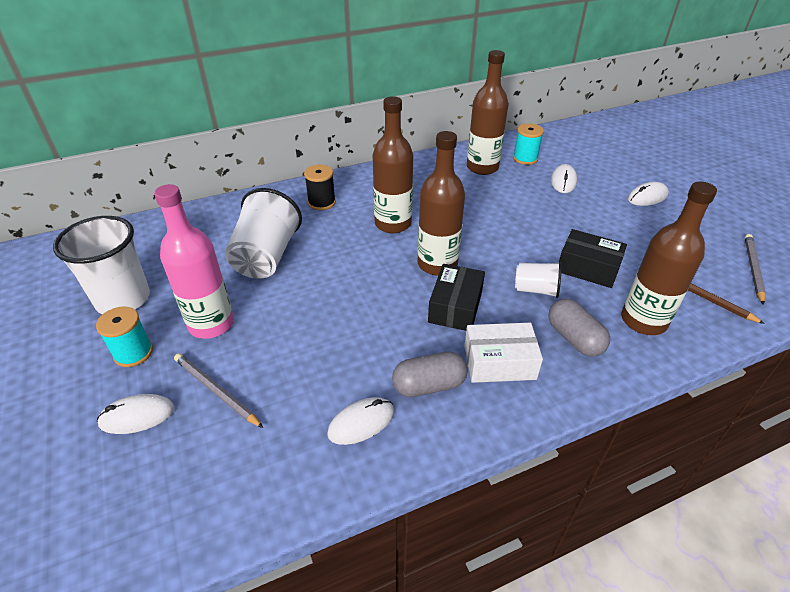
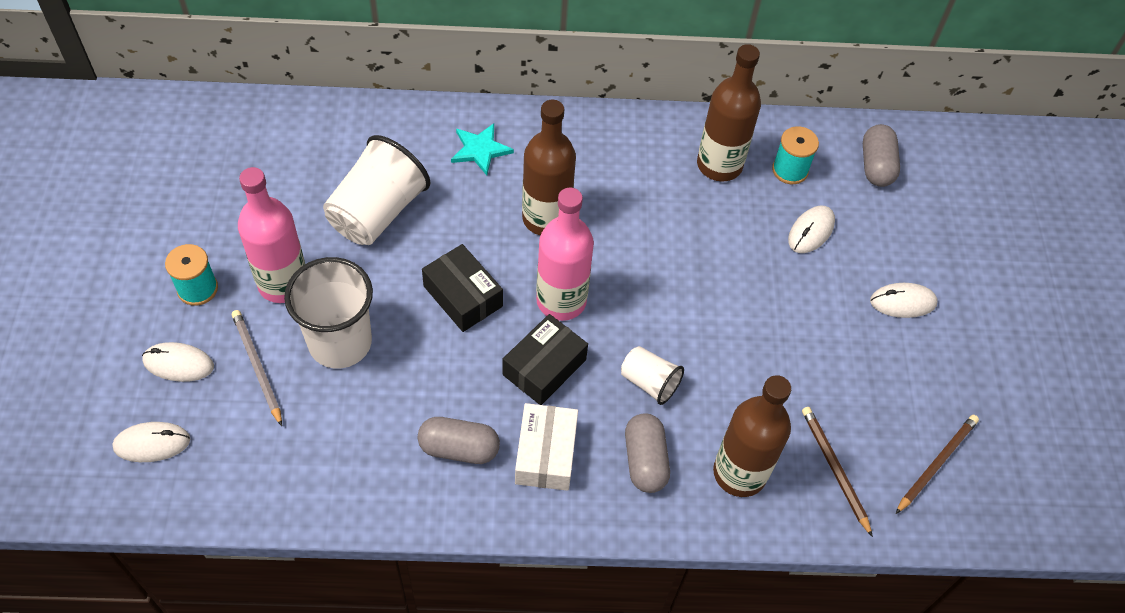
camera: 20 degrees right, 15 degrees up
white cup [53,216,150,314] -> white cup moved to [284,257,373,368]
black spool [304,165,336,210] -> turquoise star [451,123,514,175]
white mouse [327,397,394,445] -> white mouse moved to [112,422,190,462]
brown bottle [418,131,465,276] -> pink bottle [536,188,594,321]
white box [464,323,543,383] -> white box turned 75 degrees clockwise [515,403,578,491]
black box [559,229,627,288] -> black box moved to [422,244,503,332]
grey pencil [745,234,766,305] -> brown pencil [896,415,979,514]
none -> grey capsule [863,124,900,187]

